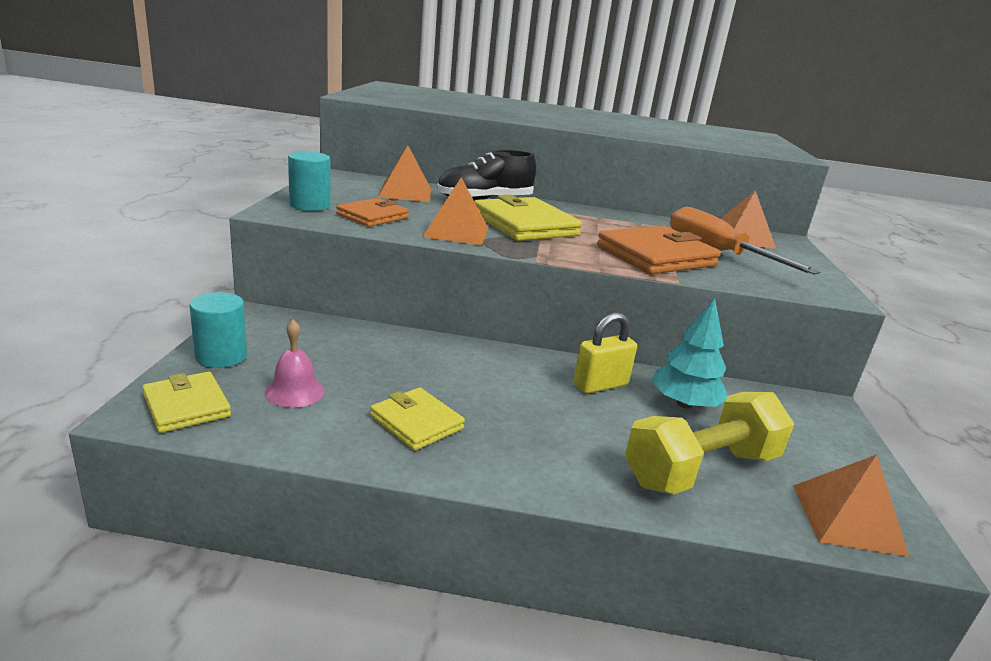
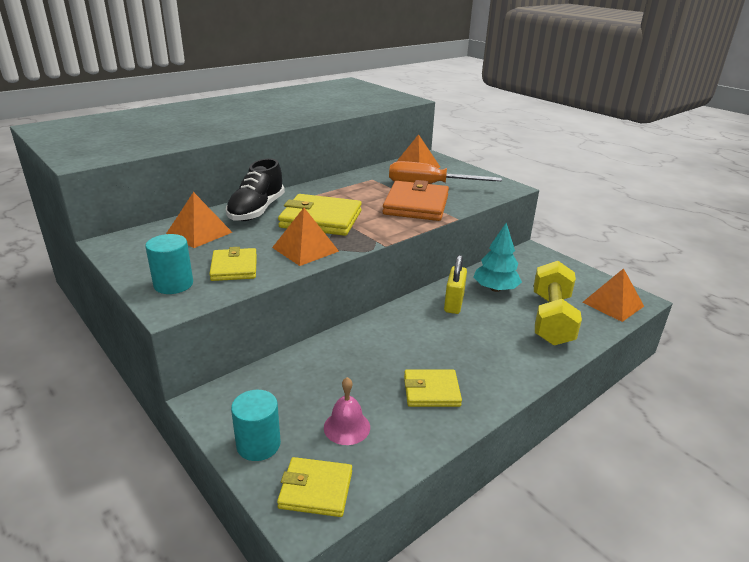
camera: 45 degrees left, 5 degrees up
orange wallet [336,198,409,227] -> yellow wallet [209,247,257,281]

